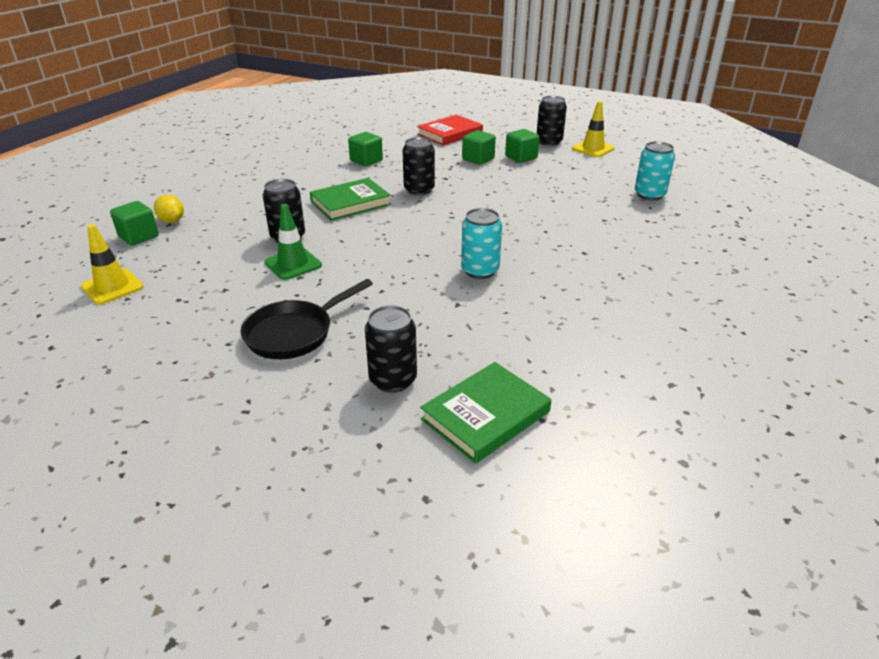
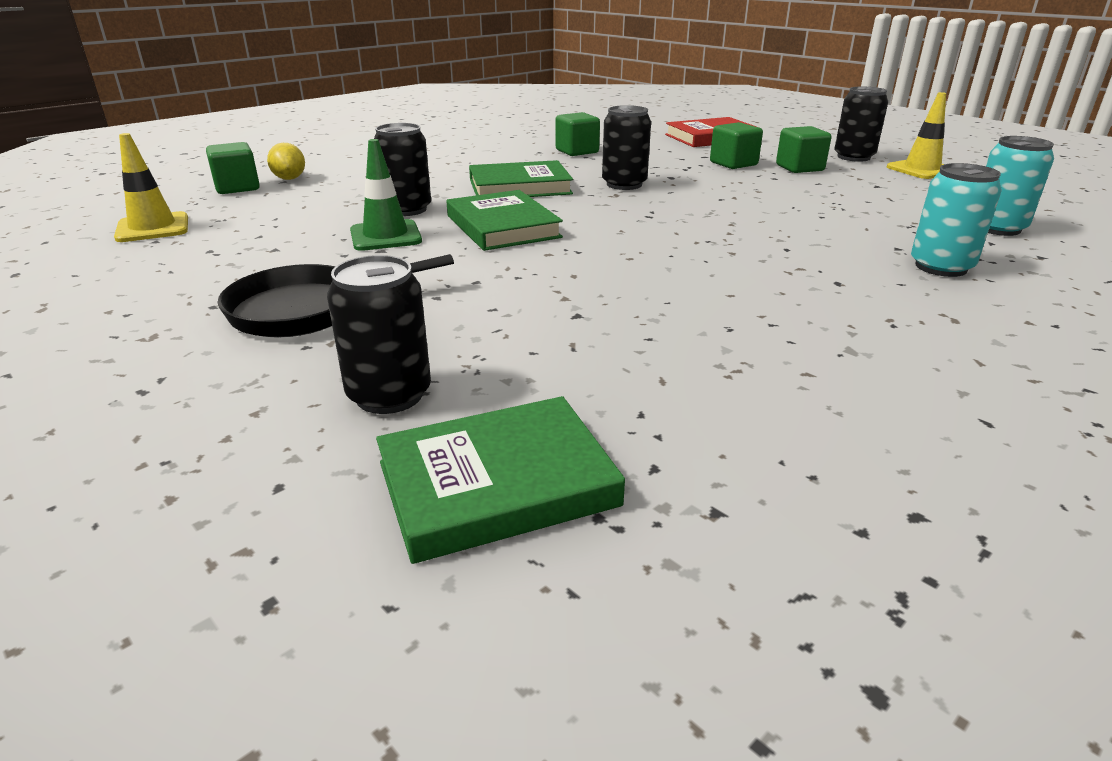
camera: 20 degrees right, 5 degrees down
turquoise can [461,208,502,279] -> turquoise can moved to [911,163,1002,277]
none -> green book [446,190,563,251]

